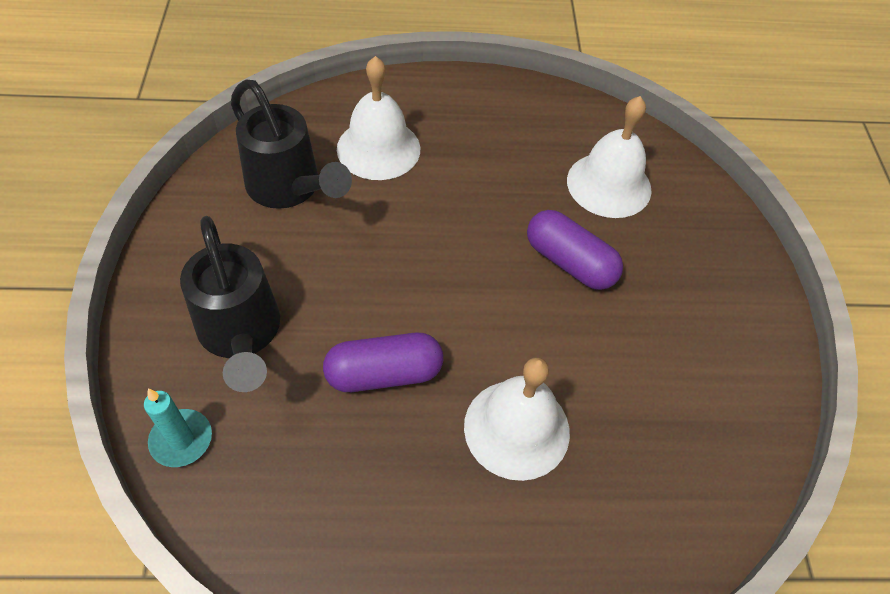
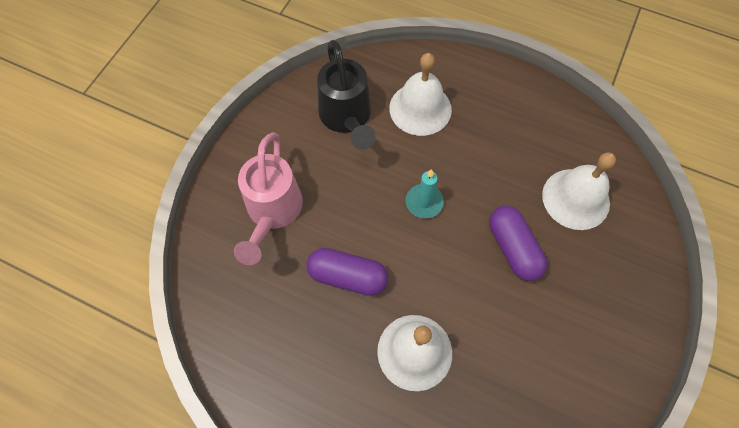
camera: 30 degrees right, 10 degrees up
turquoise candle [144,388,212,467] -> turquoise candle moved to [406,169,444,218]
black watering can [180,216,280,392] -> pink watering can [234,132,303,265]

